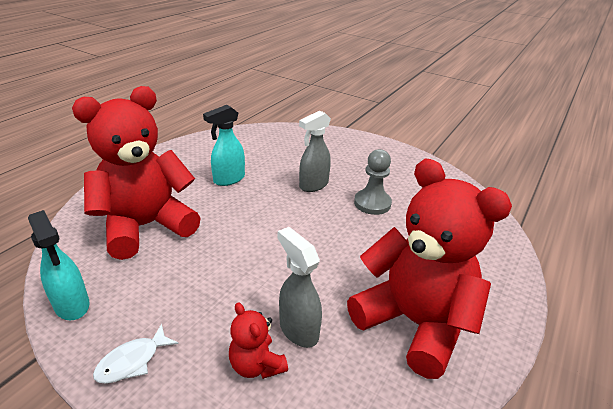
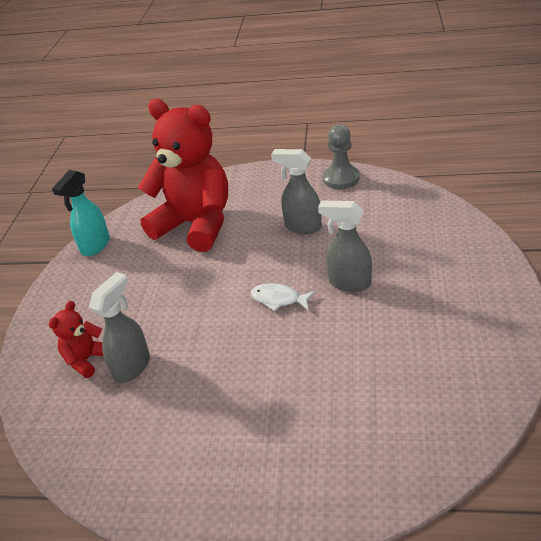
camera: 70 degrees right, 5 degrees up
white fish [93,324,179,384] -> white fish moved to [251,283,315,312]
turquoise spray bottle [203,105,245,186] -> grey spray bottle [271,149,322,234]
red teddy bear [347,159,512,379] -> none
grey pawn [354,149,392,215] -> grey pawn moved to [323,124,360,189]

